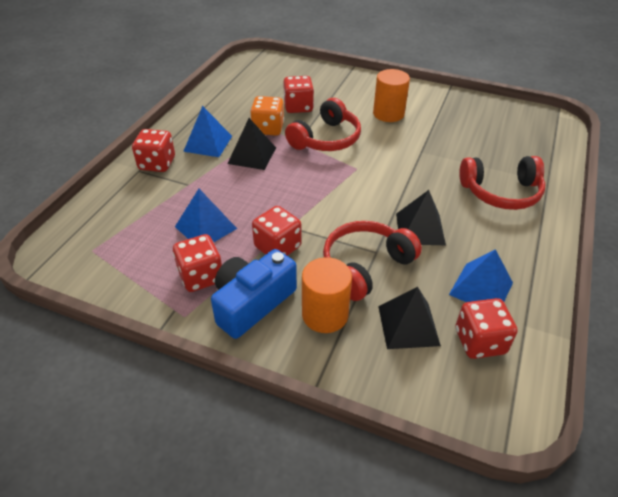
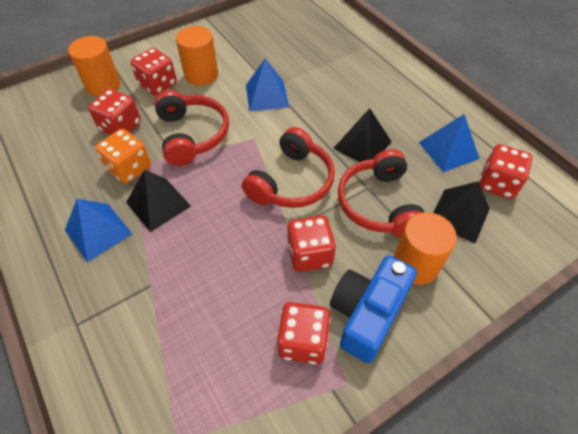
camera: 55 degrees left, 10 degrees up
red dice [132,129,175,172] -> red dice moved to [131,48,177,96]
blue pyramid [175,189,237,242] -> blue pyramid moved to [246,58,289,111]
blue camera [211,249,297,339] -> blue camera turned 45 degrees clockwise [330,255,417,363]
red headphones [459,156,545,210] -> red headphones moved to [242,127,335,208]
none -> orange cylinder [68,36,120,96]

